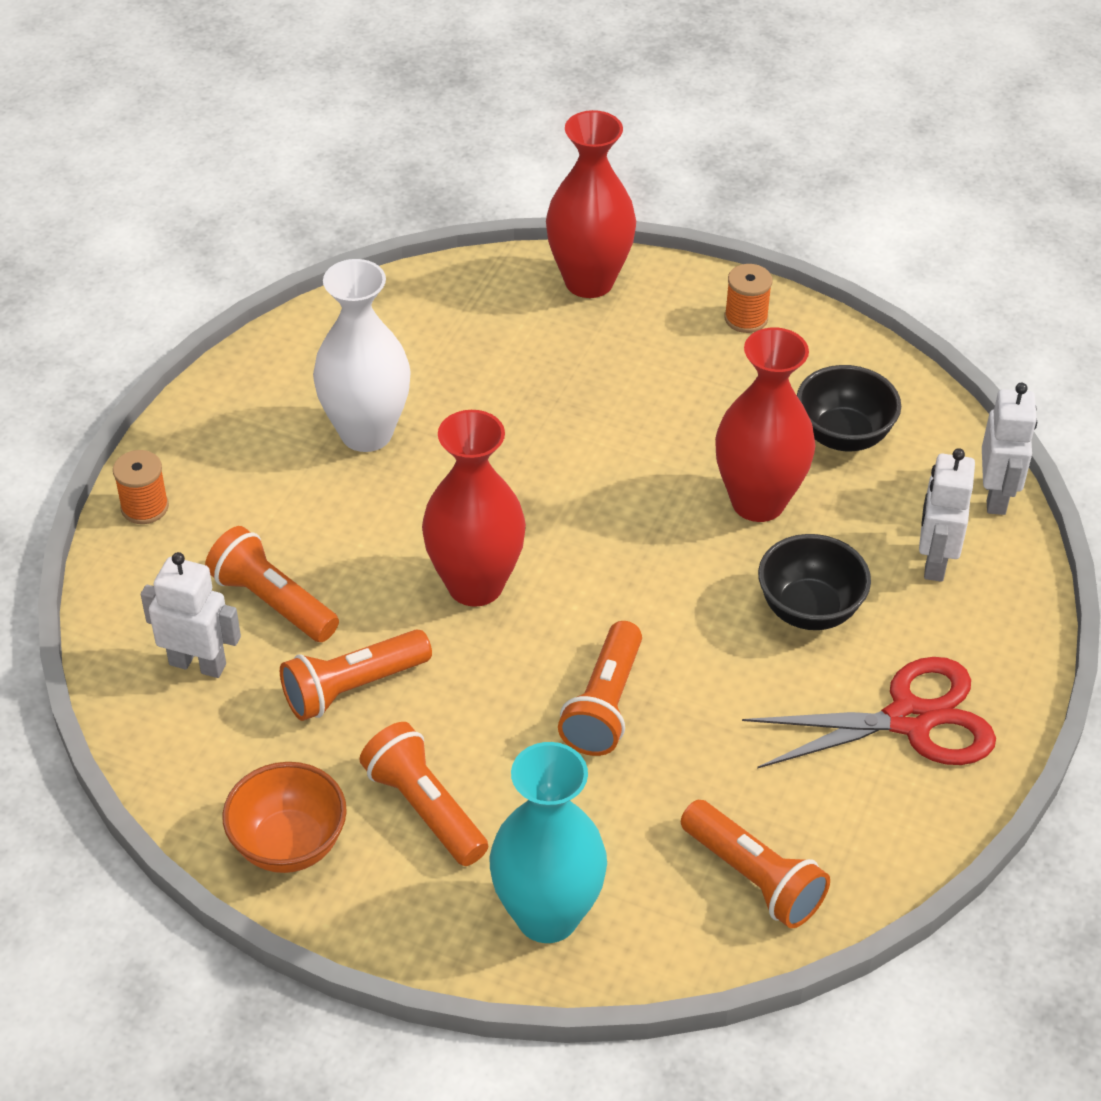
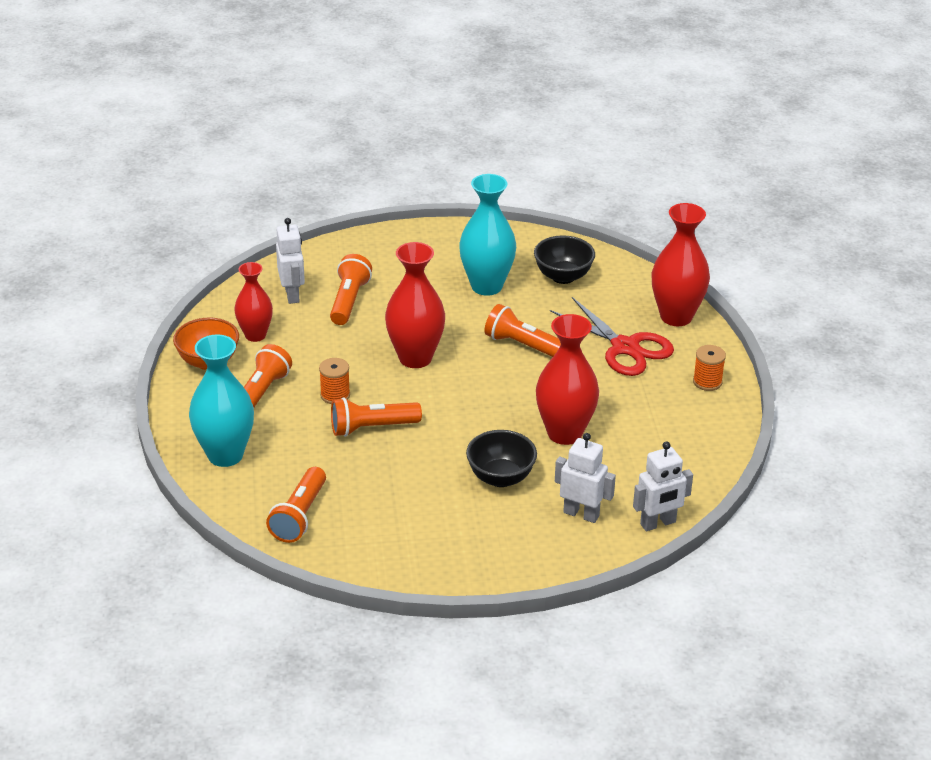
camera: 60 degrees right, 10 degrees down
orange spool [113,450,169,524] -> orange spool moved to [319,358,350,404]
orange flashlight [280,629,432,721] -> orange flashlight moved to [484,304,561,357]
white vase [313,259,411,452] -> turquoise vase [459,174,516,296]
red scissors [742,657,996,769] -> red scissors moved to [550,297,674,376]
black bowl [797,365,901,451] -> black bowl moved to [534,235,595,284]
white robot [919,448,975,582] -> white robot turned 45 degrees clockwise [555,433,616,523]
none -> red vase [235,262,273,342]

